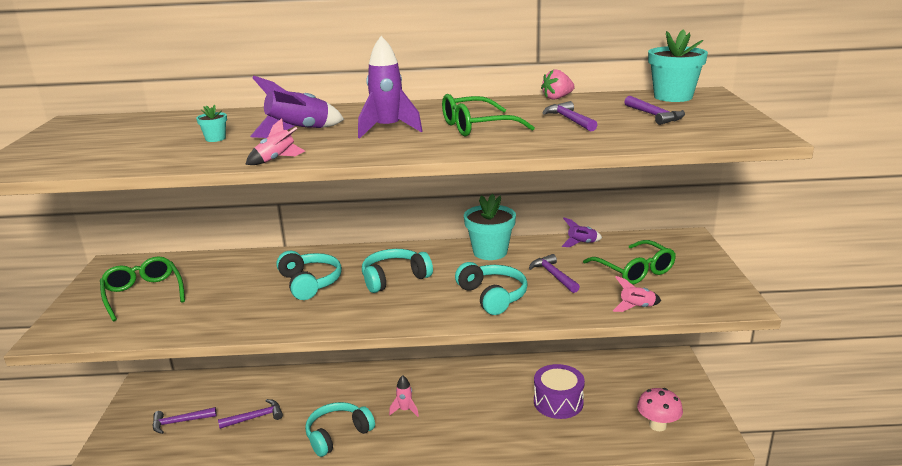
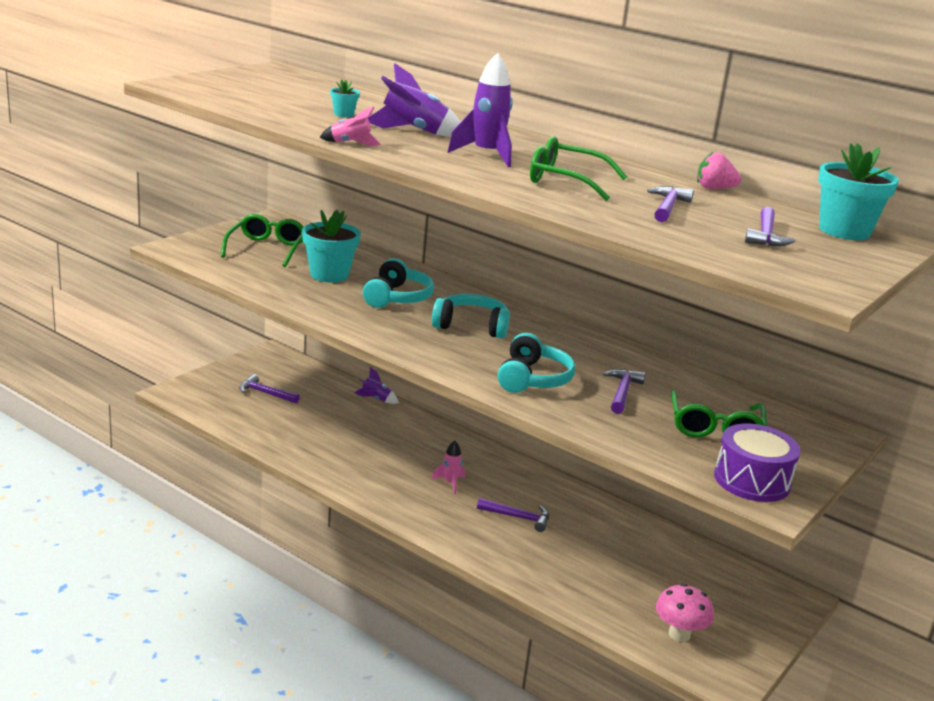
camera: 35 degrees right, 0 degrees up
purple hammer [218,399,283,429] -> purple hammer moved to [477,498,549,532]
turquoise headphones [305,402,375,457] -> none
turquoise flower pot [464,194,516,260] -> turquoise flower pot moved to [302,210,361,282]
purple drum [534,364,585,419] -> purple drum moved to [714,423,801,502]
purple rocket [561,217,602,247] -> purple rocket moved to [354,367,399,404]
pink rocket [613,276,661,312] -> none

